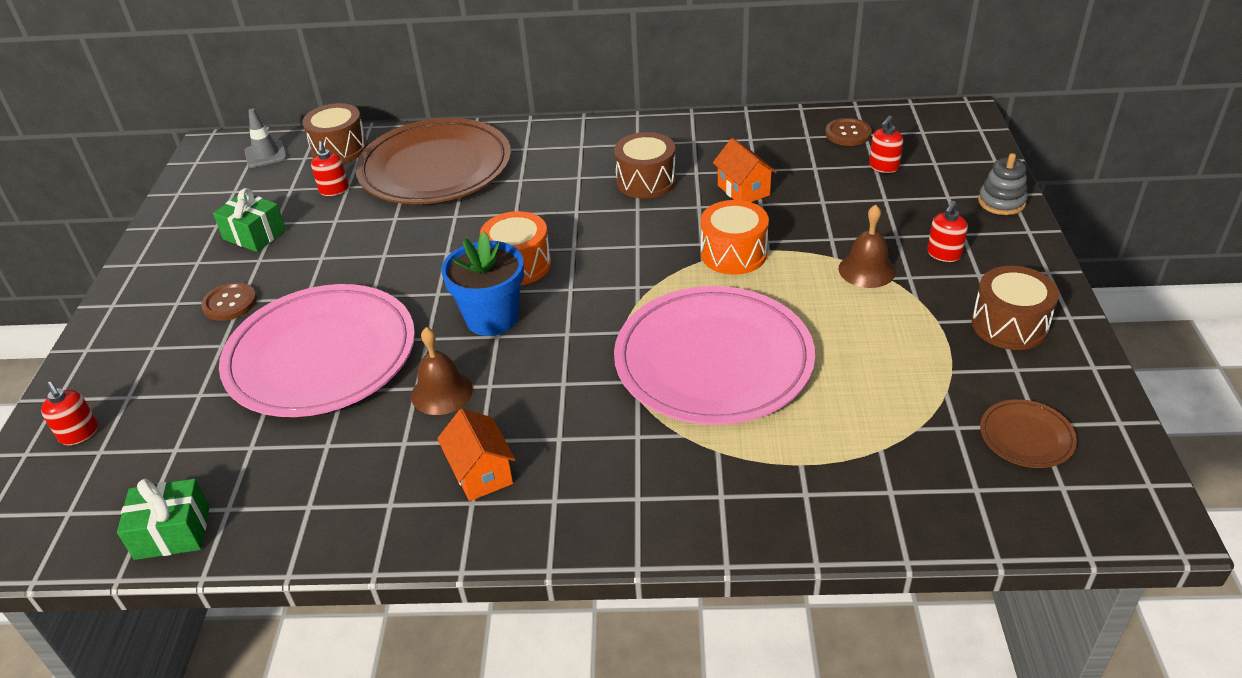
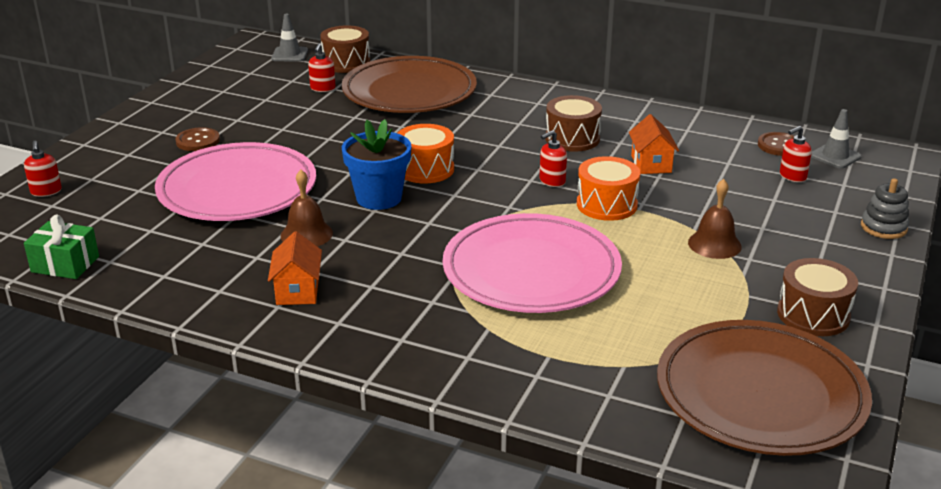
camera: 20 degrees right, 10 degrees down
green gift [213,188,286,252] -> none
red soap dispenser [927,201,968,262] -> red soap dispenser moved to [539,130,567,187]
brown plate [980,399,1077,468] -> brown plate [657,320,872,456], size x2.39
none -> grey traffic cone [811,109,862,169]

